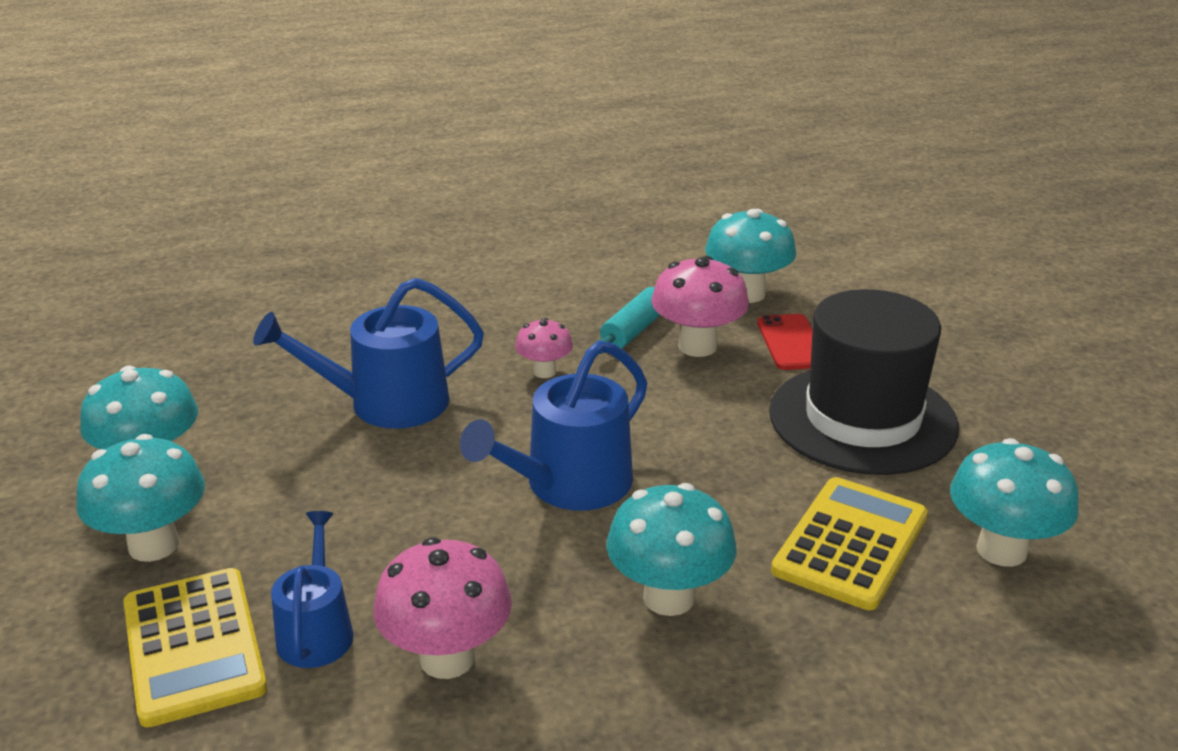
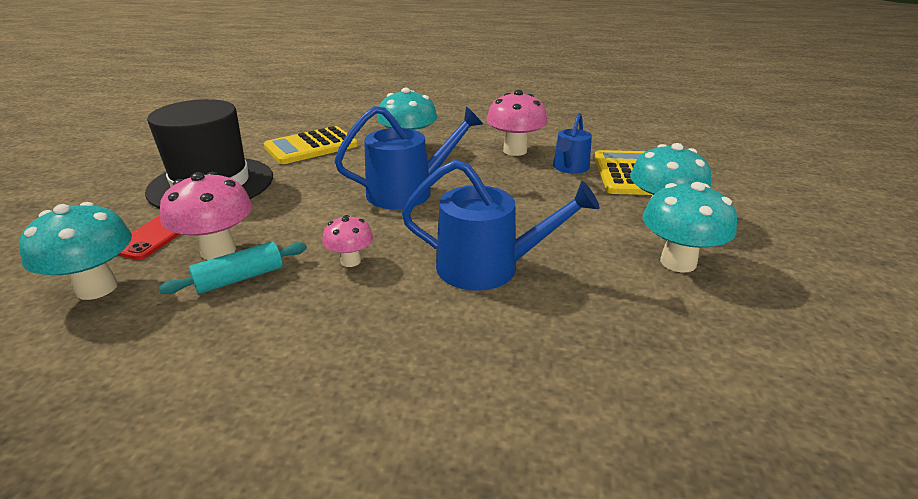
camera: 155 degrees left, 0 degrees up
turquoise mushroom [950,438,1079,567] -> none

